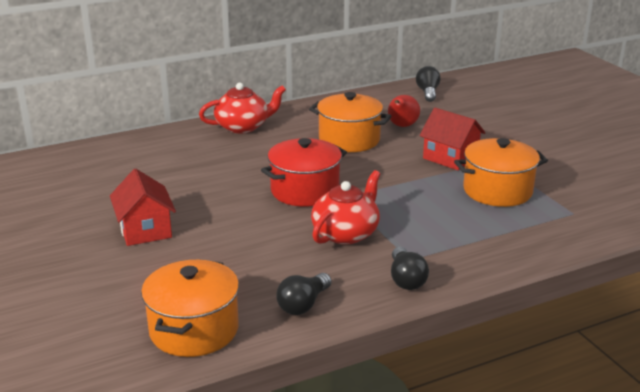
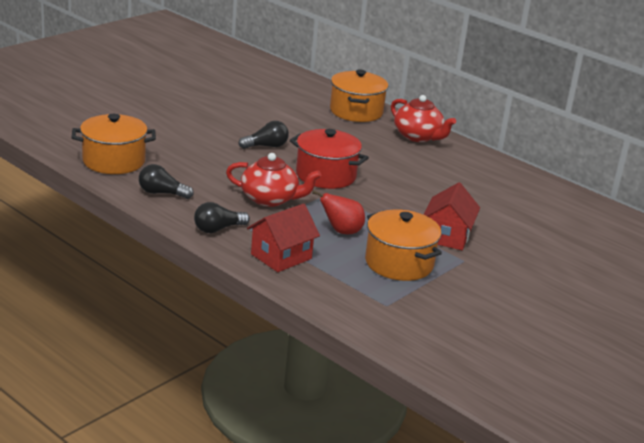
camera: 65 degrees right, 0 degrees up
red house [110,169,176,246] -> red house moved to [247,204,320,272]
orange pot [309,92,392,152] -> orange pot moved to [330,69,388,122]
red pear [388,95,420,127] -> red pear moved to [312,190,365,234]
black light bulb [416,66,441,102] -> black light bulb moved to [238,121,289,149]

